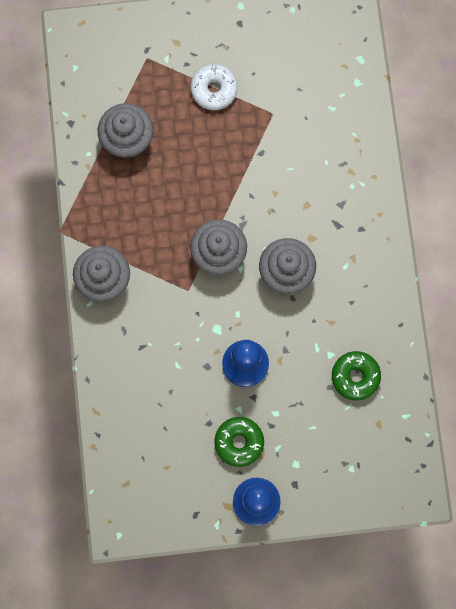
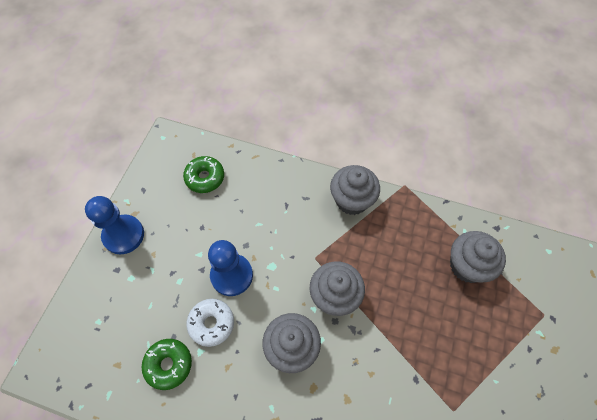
camera: 115 degrees right, 15 degrees down
white donut [191,64,238,110] -> white donut moved to [187,299,234,347]
green donut [215,417,264,467] -> green donut moved to [183,156,224,193]

